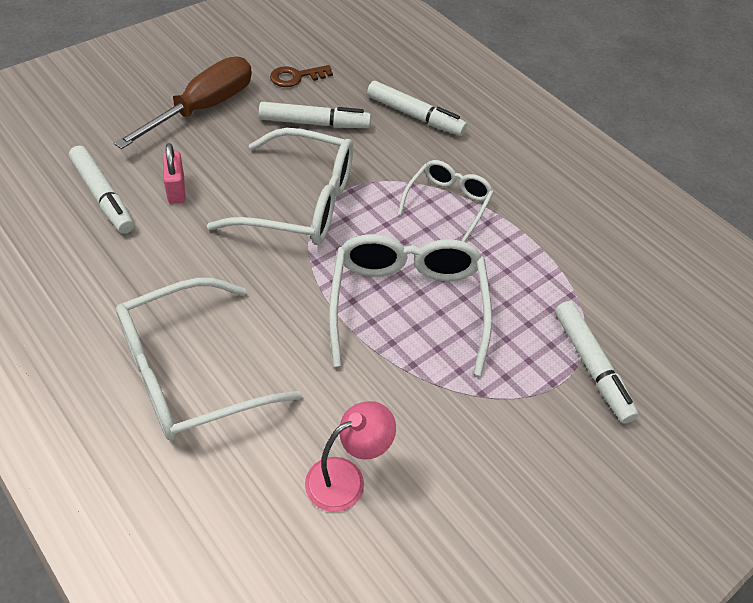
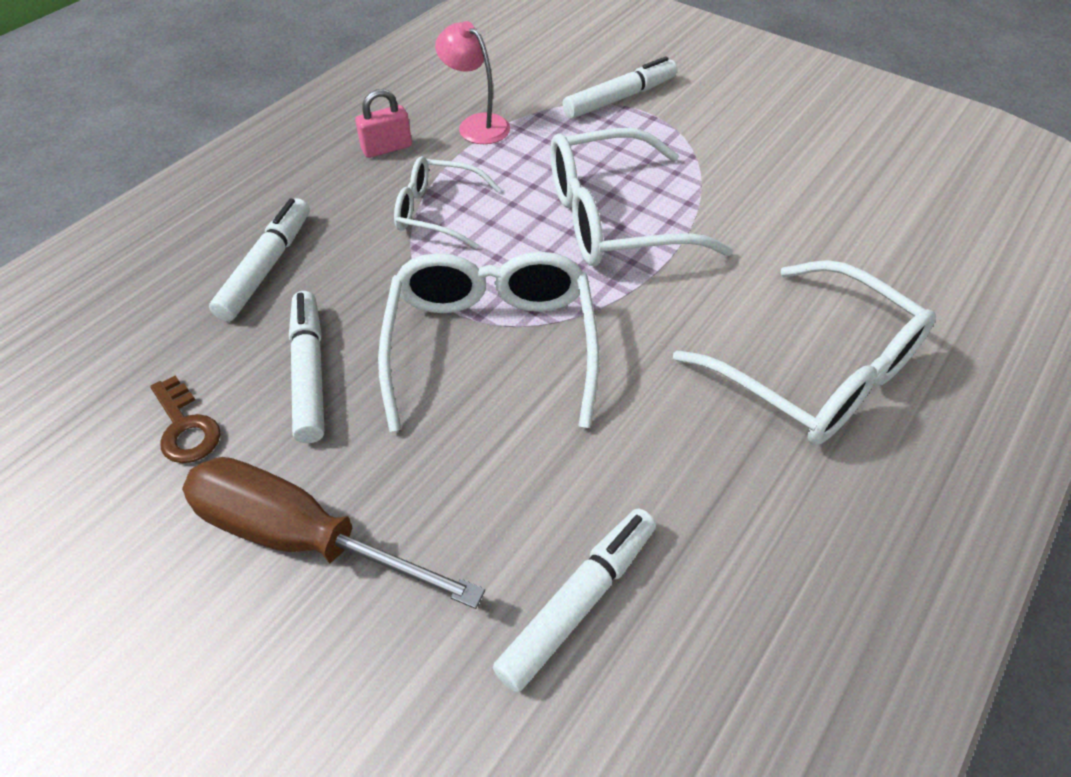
camera: 100 degrees left, 0 degrees up
pink padlock [163,143,186,204] -> pink padlock moved to [355,89,412,158]
pink lamp [305,401,396,512] -> pink lamp moved to [435,21,510,144]

